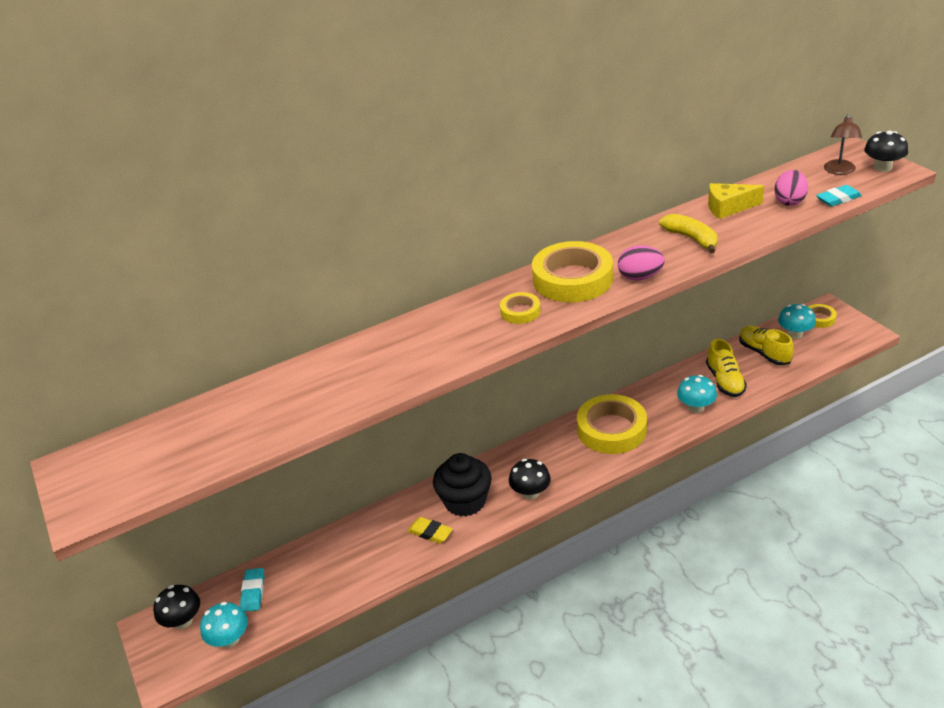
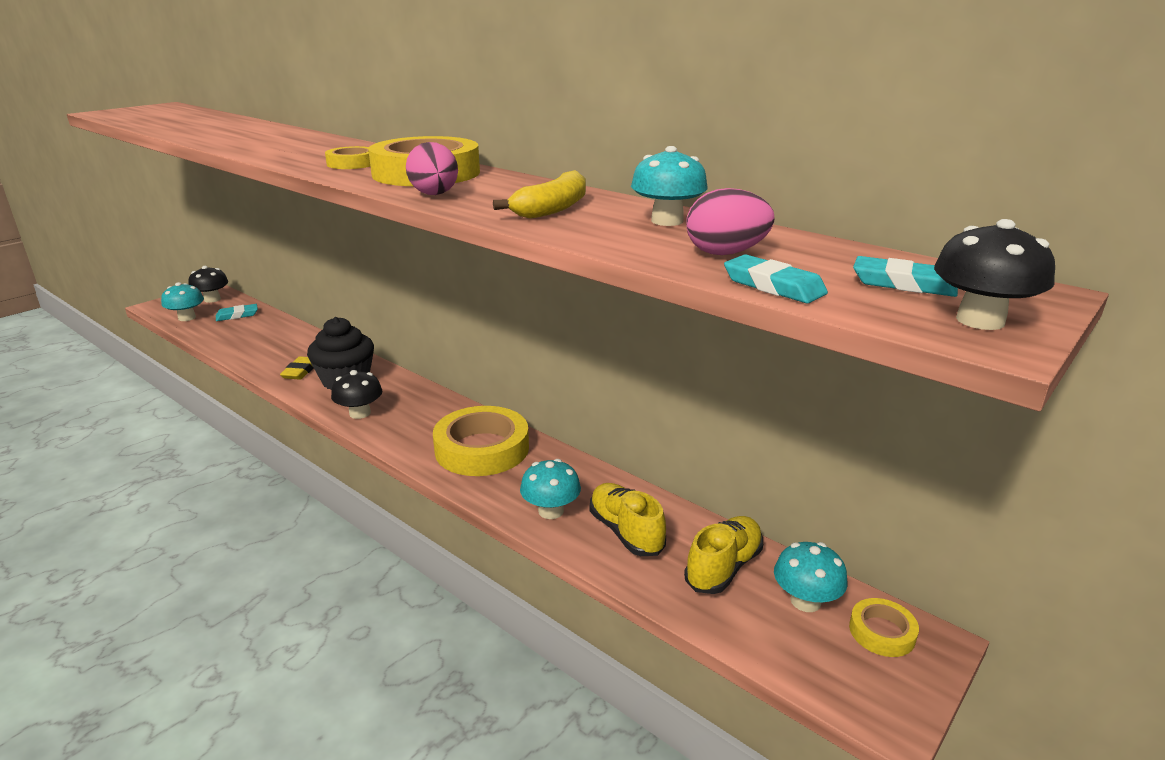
camera: 65 degrees right, 10 degrees down
yellow shoe [706,339,747,397] -> yellow shoe turned 90 degrees clockwise [590,483,666,556]
yellow cheese [708,183,764,219] -> turquoise mushroom [631,146,708,226]
brown lamp [824,114,862,175] -> turquoise eraser [853,256,958,297]

